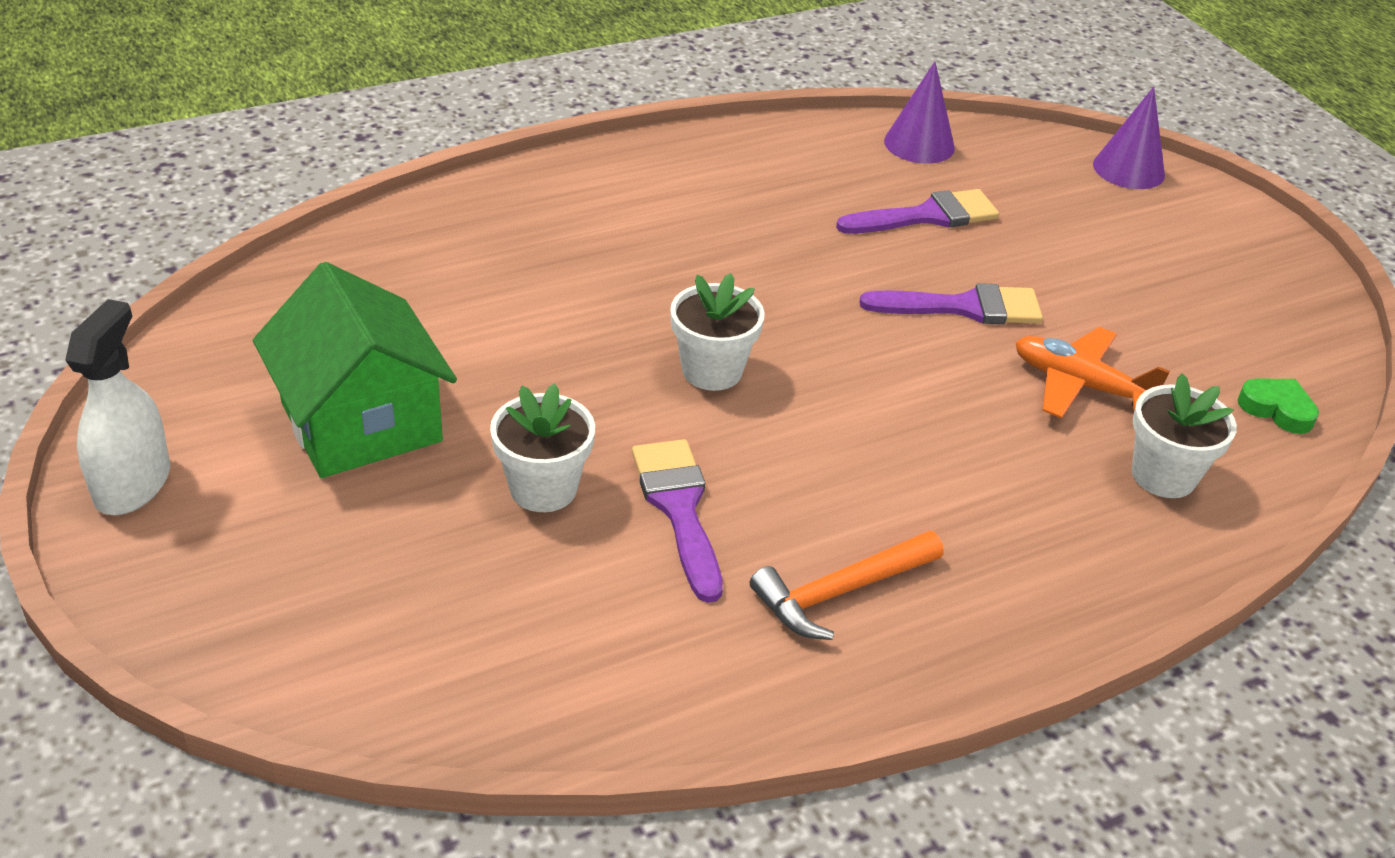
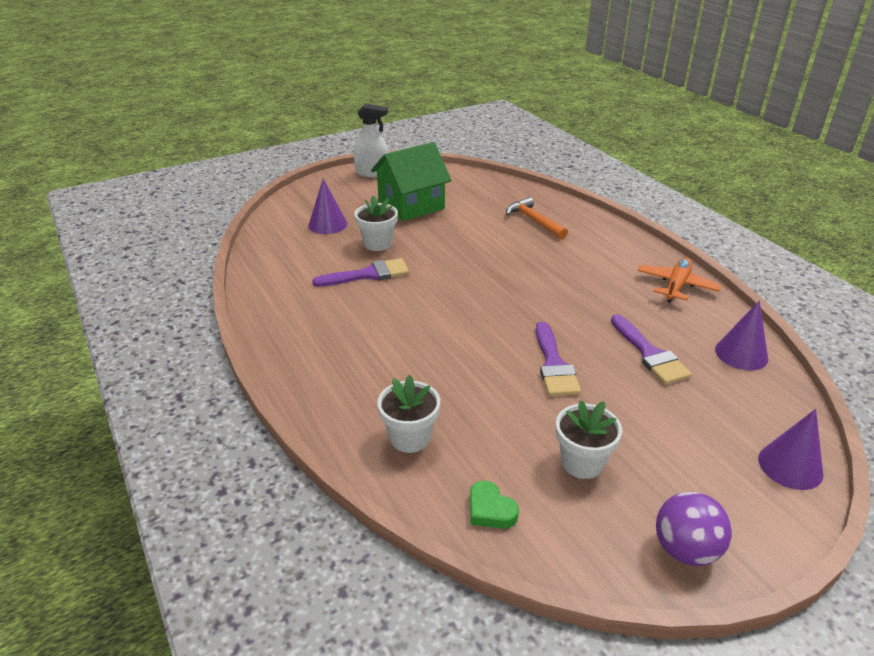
camera: 90 degrees right, 5 degrees down
white flower pot [670,273,765,391] -> white flower pot moved to [556,400,622,479]
orange hammer [750,531,943,640] -> orange hammer moved to [506,197,568,239]
orange plane [1016,327,1170,419] -> orange plane moved to [637,258,721,303]
green heart [1238,379,1319,434] -> green heart turned 105 degrees clockwise [470,480,519,529]
none -> purple cone [308,179,347,234]
none -> purple ball [656,492,732,566]

